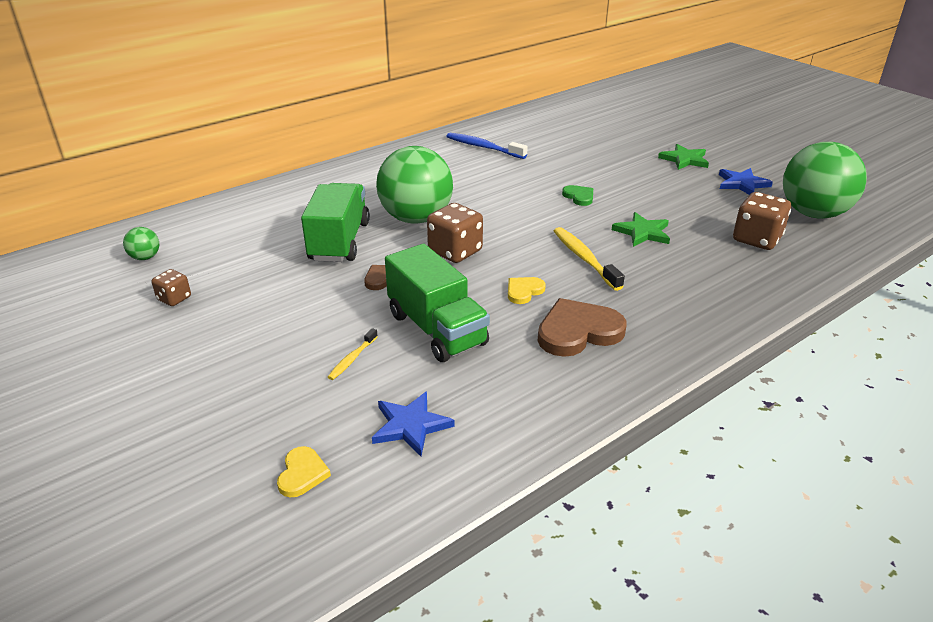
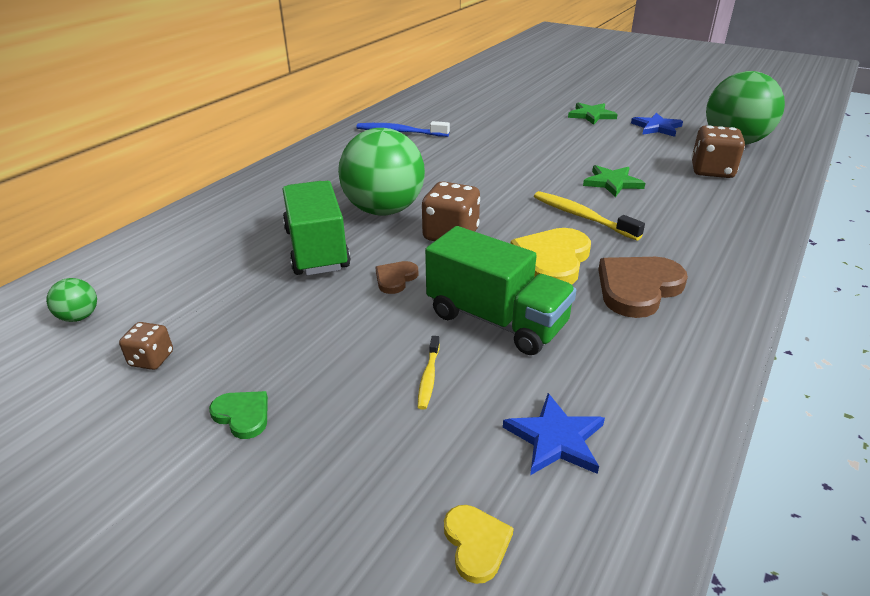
camera: 20 degrees left, 0 degrees up
yellow heart [508,277,546,304] -> yellow heart [511,228,591,285], size x1.91
green heart [562,185,593,206] -> green heart moved to [209,391,268,439]

